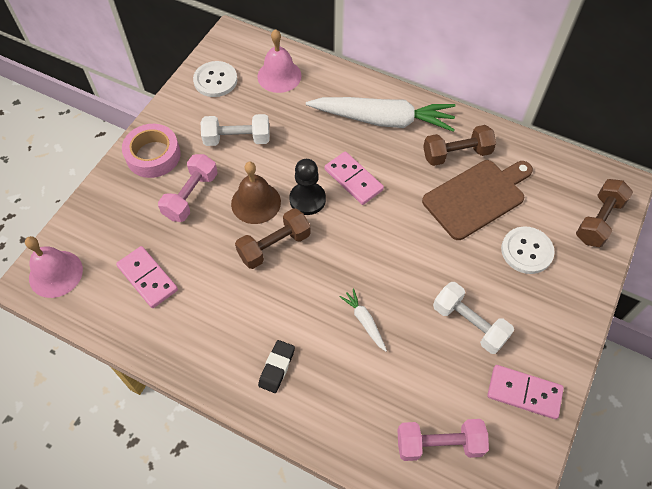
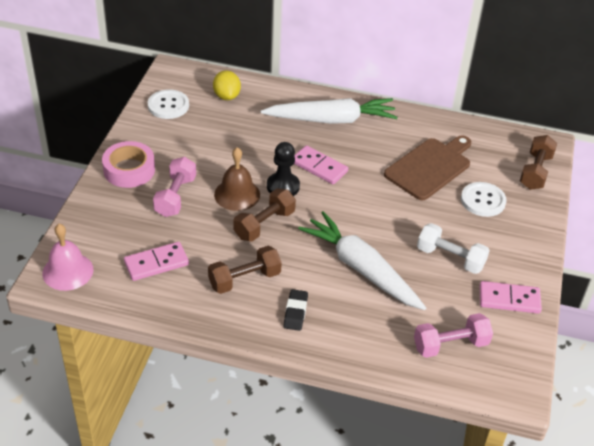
camera: 15 degrees left, 15 degrees down
pink domino [116,246,178,308] -> pink domino turned 60 degrees counterclockwise [124,242,189,281]
white dumbbell [201,114,270,146] -> none
pink bell [257,29,301,93] -> yellow lemon [213,70,241,100]
white carrot [340,289,387,352] -> white carrot [298,211,426,310], size x2.40
brown dumbbell [423,125,496,166] -> brown dumbbell moved to [208,246,282,294]

